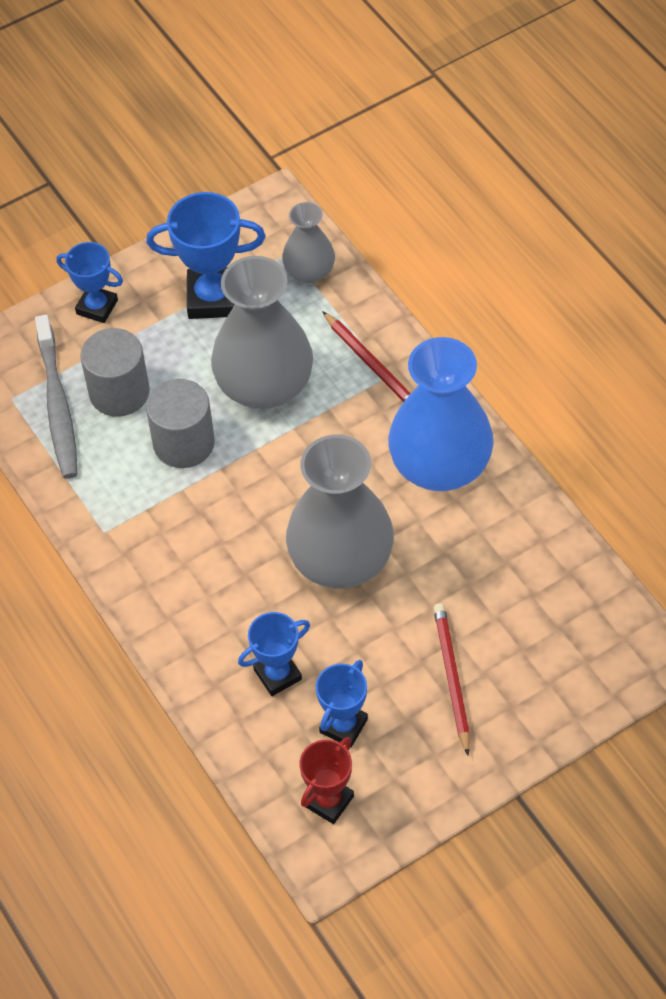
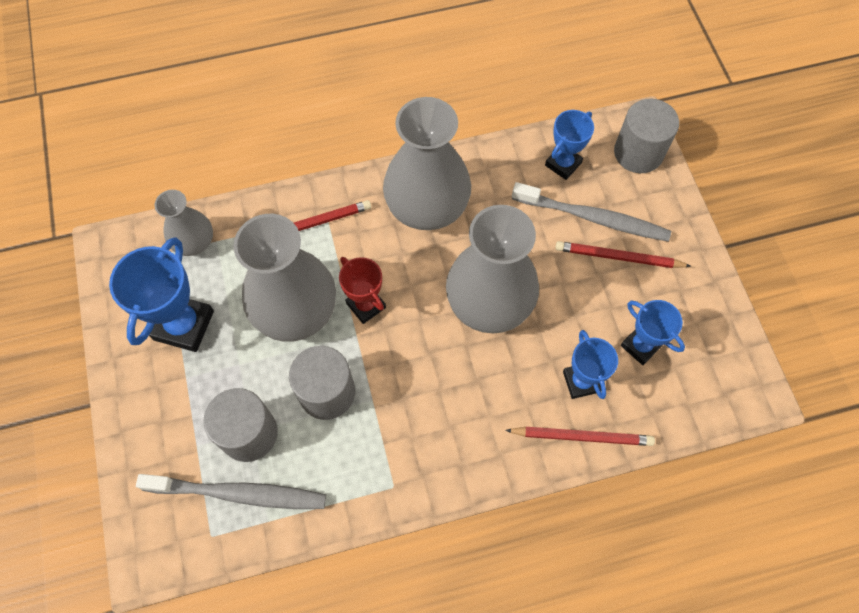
camera: 75 degrees left, 10 degrees up
blue trophy [56,242,123,323] -> blue trophy moved to [545,110,594,180]
red trophy [299,737,354,824] -> red trophy moved to [339,257,386,324]
blue vase [388,337,494,491] -> grey vase [383,97,471,230]
none -> red pencil [505,427,655,446]
none -> grey toothbrush [512,182,671,242]
none -> grey cylinder [614,98,679,173]

